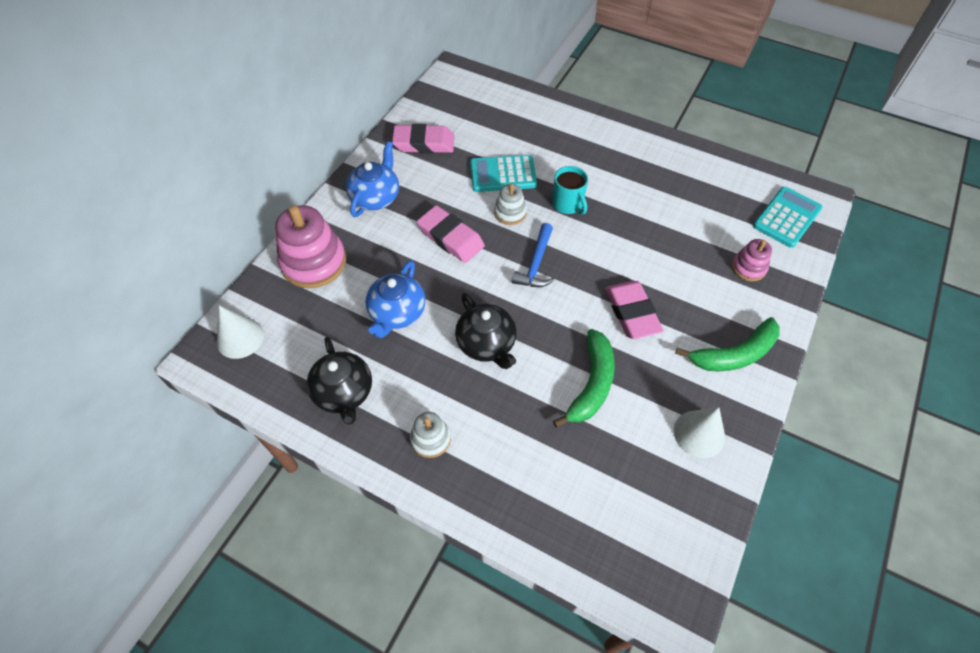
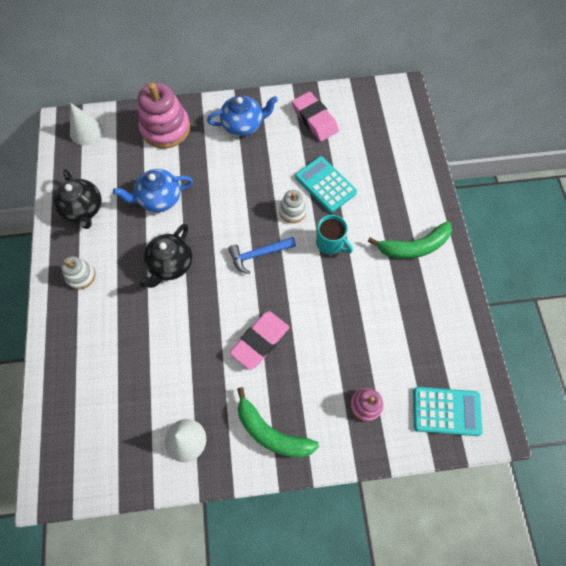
camera: 55 degrees right, 10 degrees up
black teapot [306,337,372,425] -> black teapot turned 60 degrees counterclockwise [53,169,101,229]
pink eraser [417,205,485,263] -> none
turquoise mug [552,166,588,215] -> turquoise mug turned 75 degrees counterclockwise [316,215,353,254]
green banana [553,329,615,428] -> green banana moved to [368,221,452,259]

